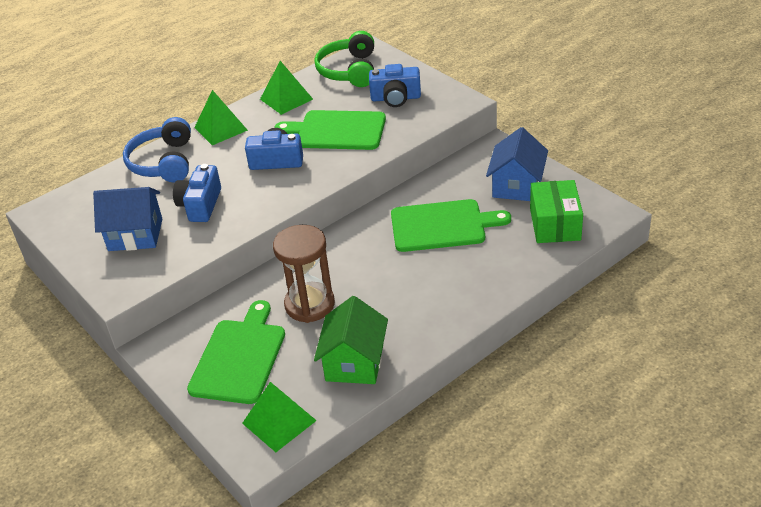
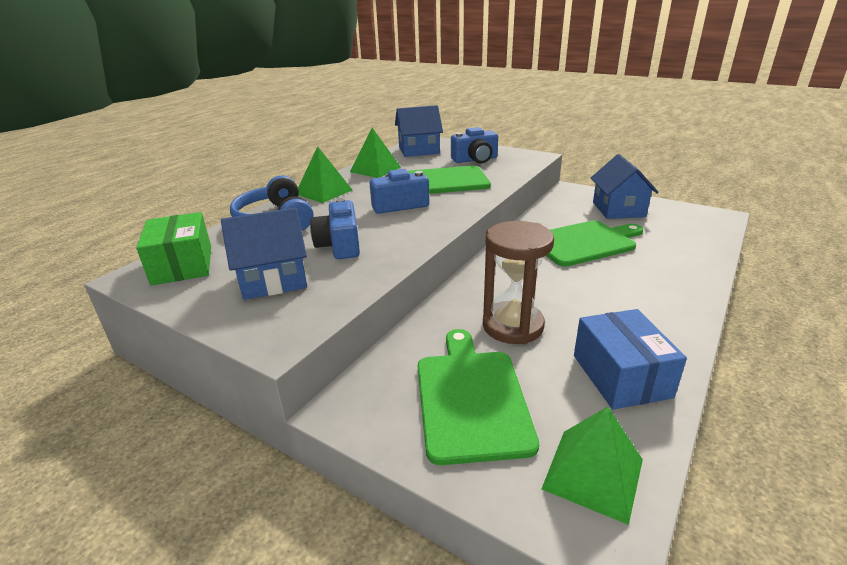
camera: 20 degrees left, 10 degrees down
green headphones [314,31,374,87] -> blue house [395,105,443,157]
green house [314,296,388,384] -> blue box [574,309,687,409]
green box [530,180,583,243] -> green box moved to [136,212,211,286]

